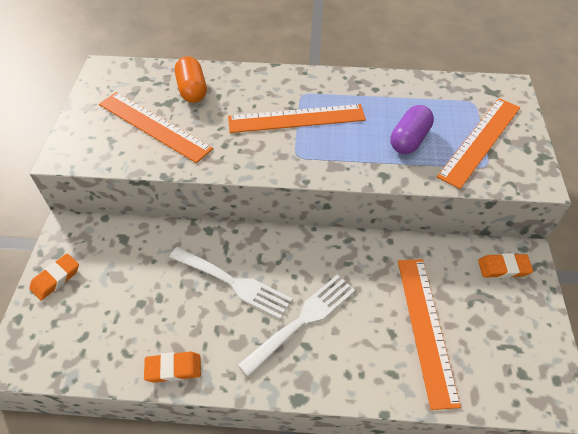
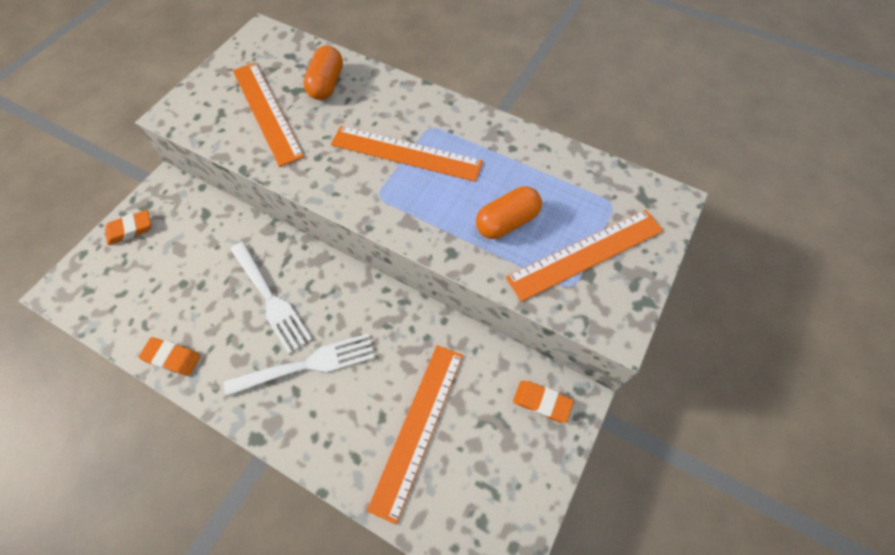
camera: 25 degrees right, 10 degrees up
purple capsule [390,105,434,154] -> orange capsule [476,186,542,239]

